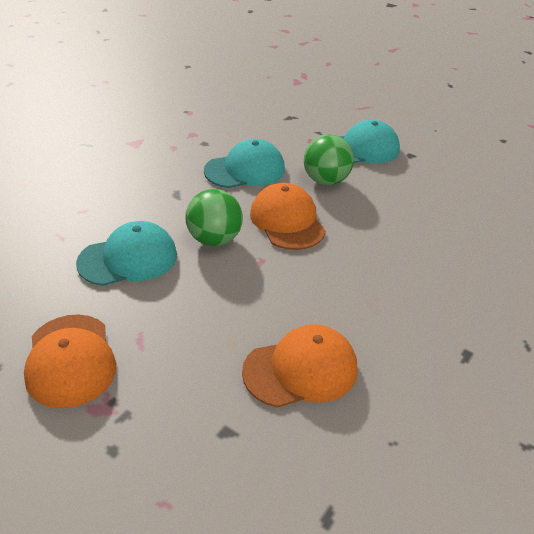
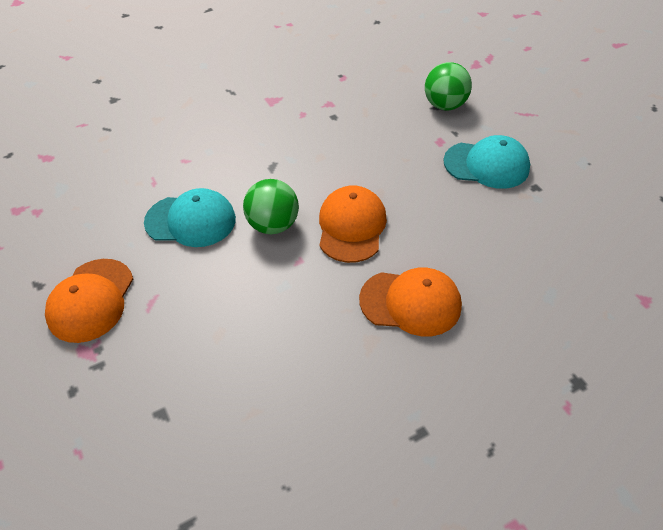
camera: 30 degrees right, 10 degrees up
turquoise cap [204,139,285,188] -> none
orange cap [242,324,357,408] -> orange cap moved to [359,268,462,336]
green ball [304,135,354,185] -> green ball moved to [425,62,472,110]

